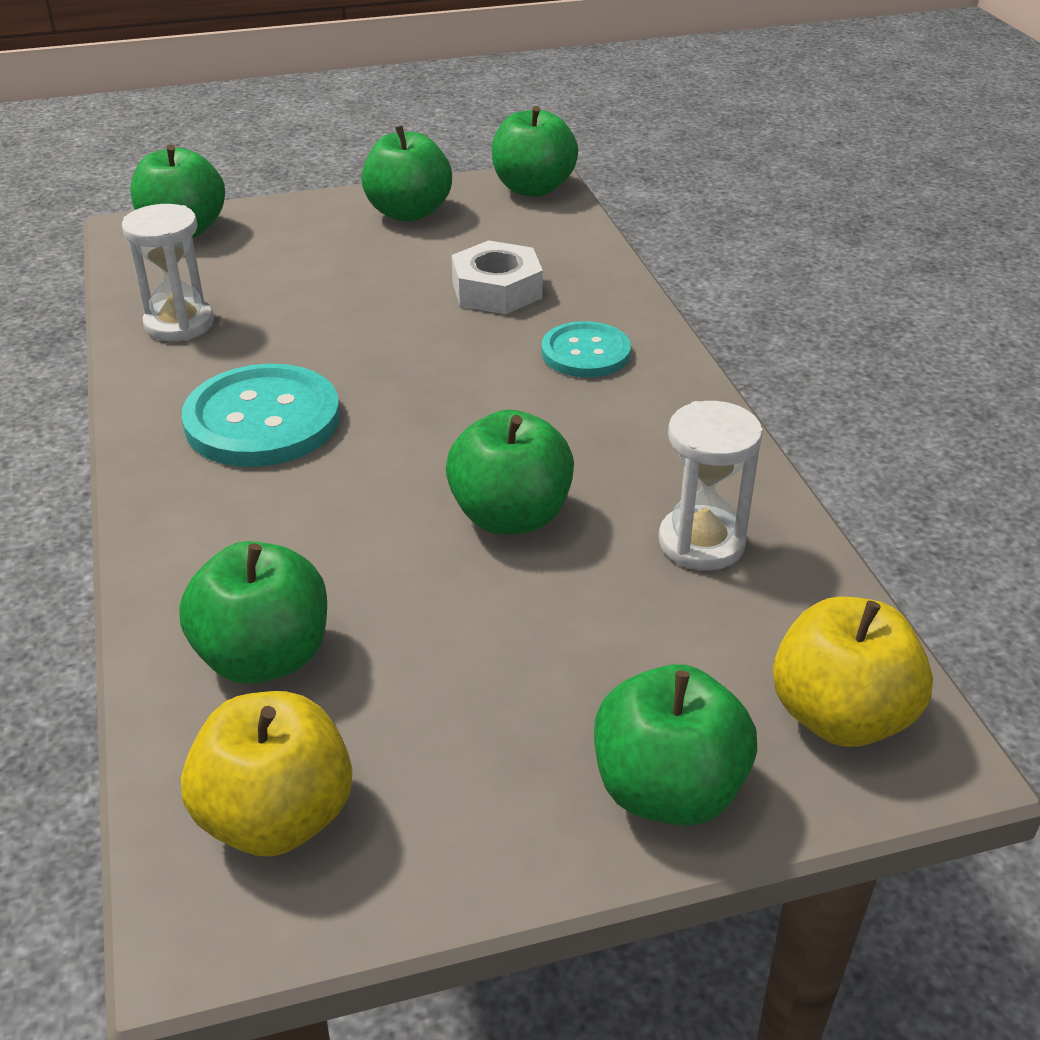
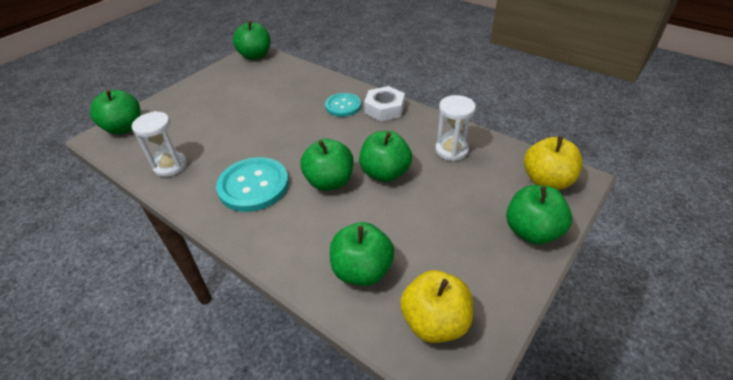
camera: 35 degrees left, 5 degrees up
green apple [361,125,452,222] -> green apple moved to [300,139,354,191]
white nut [452,240,543,314] -> white nut moved to [364,86,405,121]

